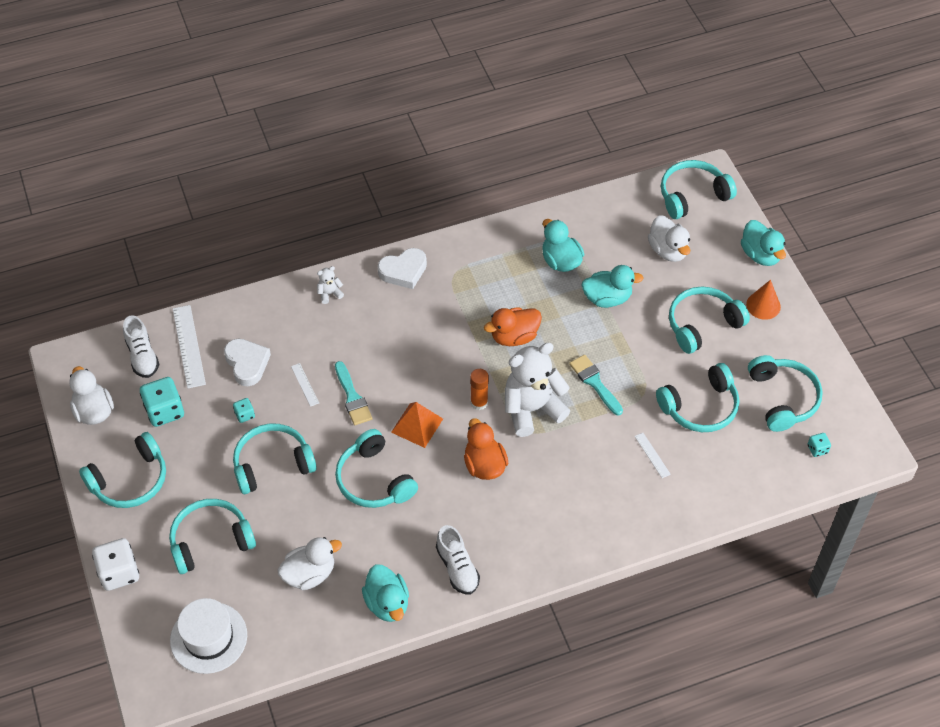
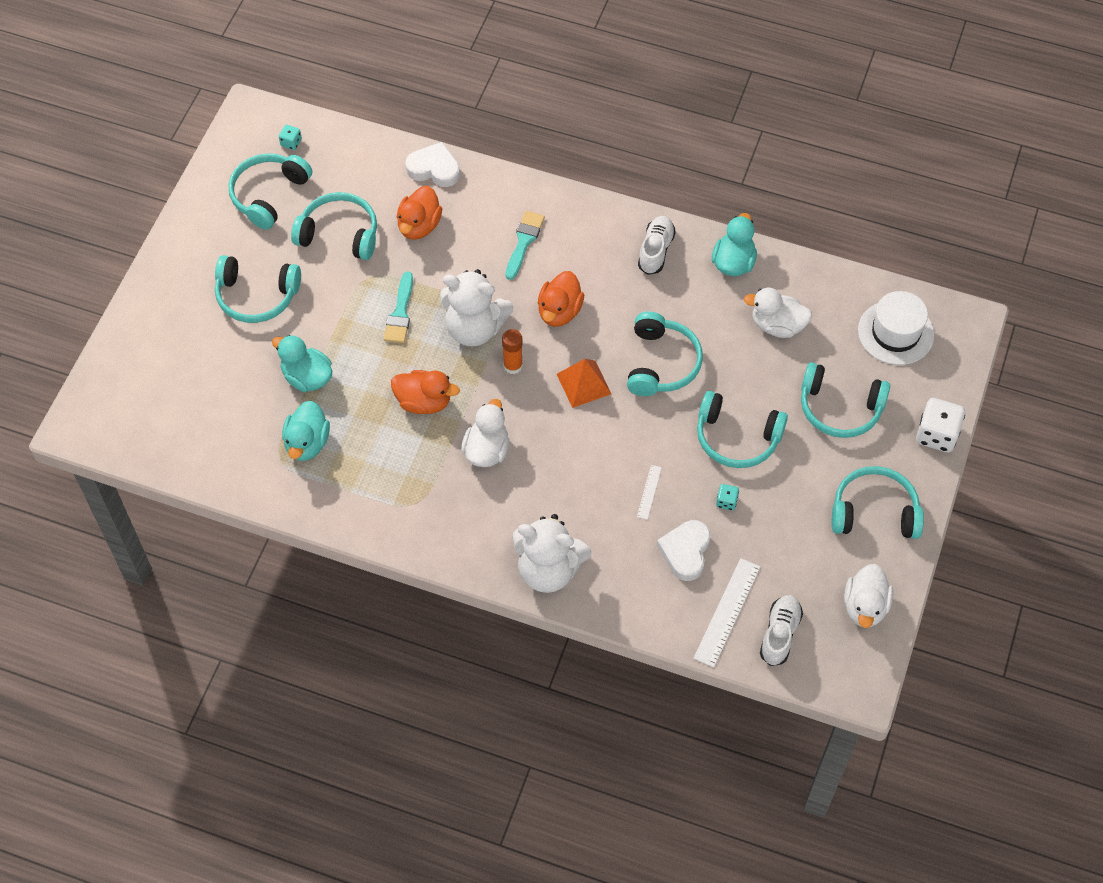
camera: 140 degrees left, 5 degrees up
turquoise dice [140,377,184,427] -> none
white teddy bear [317,266,344,304] -> white teddy bear [512,514,592,593], size x2.41
turquoise brush [335,361,372,425] -> turquoise brush moved to [505,211,545,280]
white heart [378,248,427,289] -> white heart moved to [405,142,460,187]
white ruler [635,433,671,478] -> orange duck [397,186,442,240]
white duck [648,215,690,262] -> white duck moved to [461,399,509,467]
turquoise headphones [661,160,737,219] -> none
turquoise duck [741,220,786,266] -> none
orange cone [746,280,781,320] -> none

